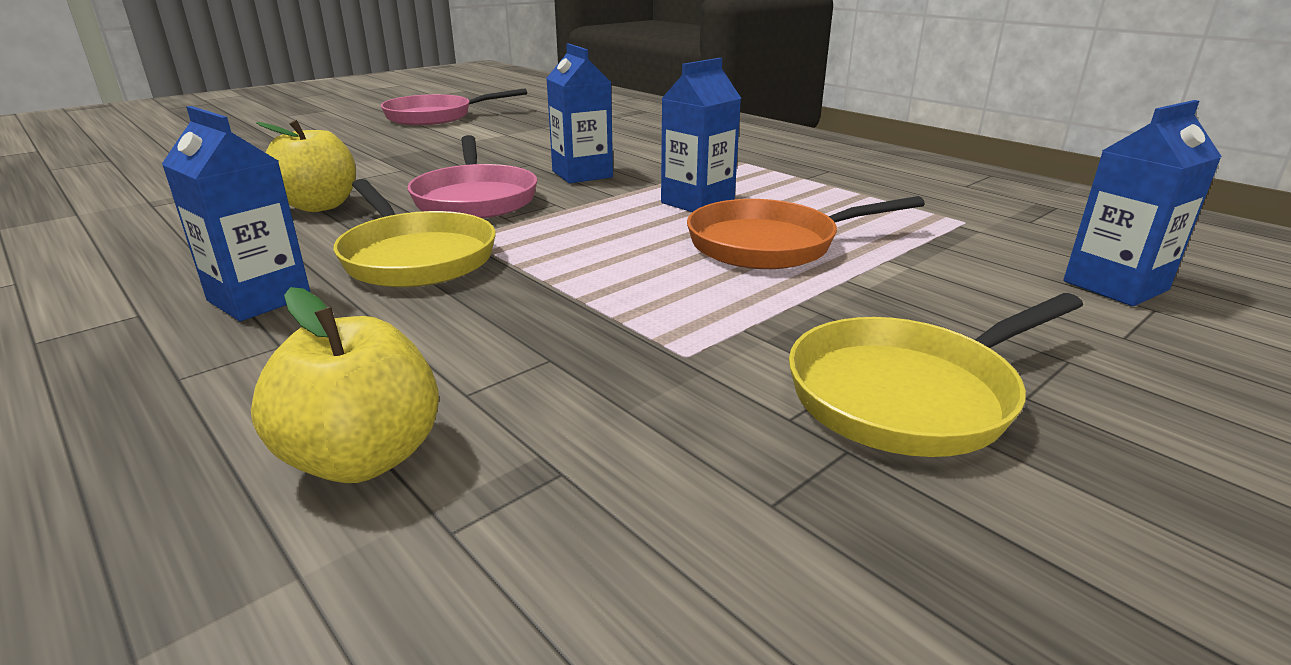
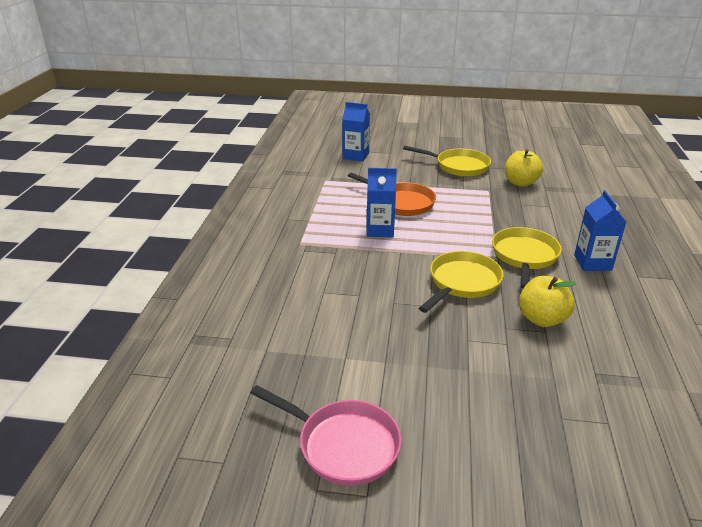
camera: 130 degrees left, 5 degrees up
yellow apple [251,287,439,483] -> yellow apple moved to [505,149,543,187]
pink pan [407,135,537,219] -> yellow pan [419,251,503,313]
blue carton [547,44,613,183] -> none

